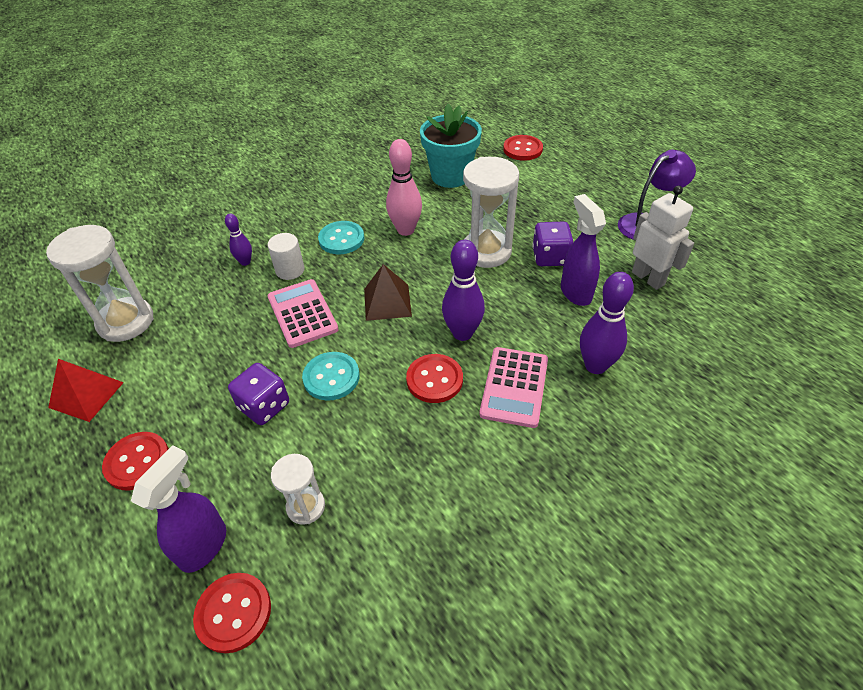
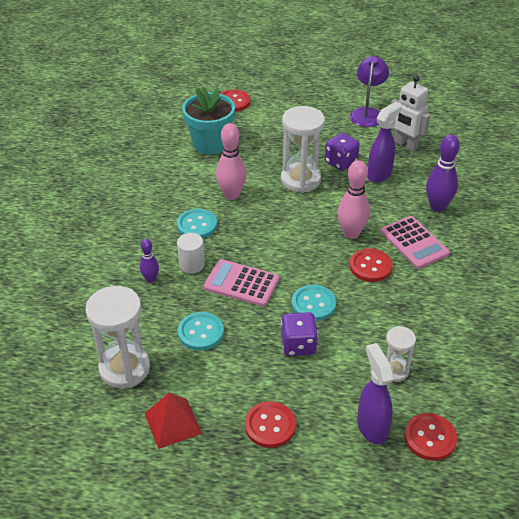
camera: 45 degrees left, 5 degrees down
brown pyramid [364,264,412,321] -> none
purple bowling pin [442,240,485,341] -> pink bowling pin [337,160,370,239]
purple spray bottle [561,194,606,306] -> purple spray bottle turned 105 degrees clockwise [367,102,402,182]
white robot [632,186,694,290] -> white robot turned 150 degrees counterclockwise [391,75,431,151]
none -> turquoise button [178,312,224,351]

